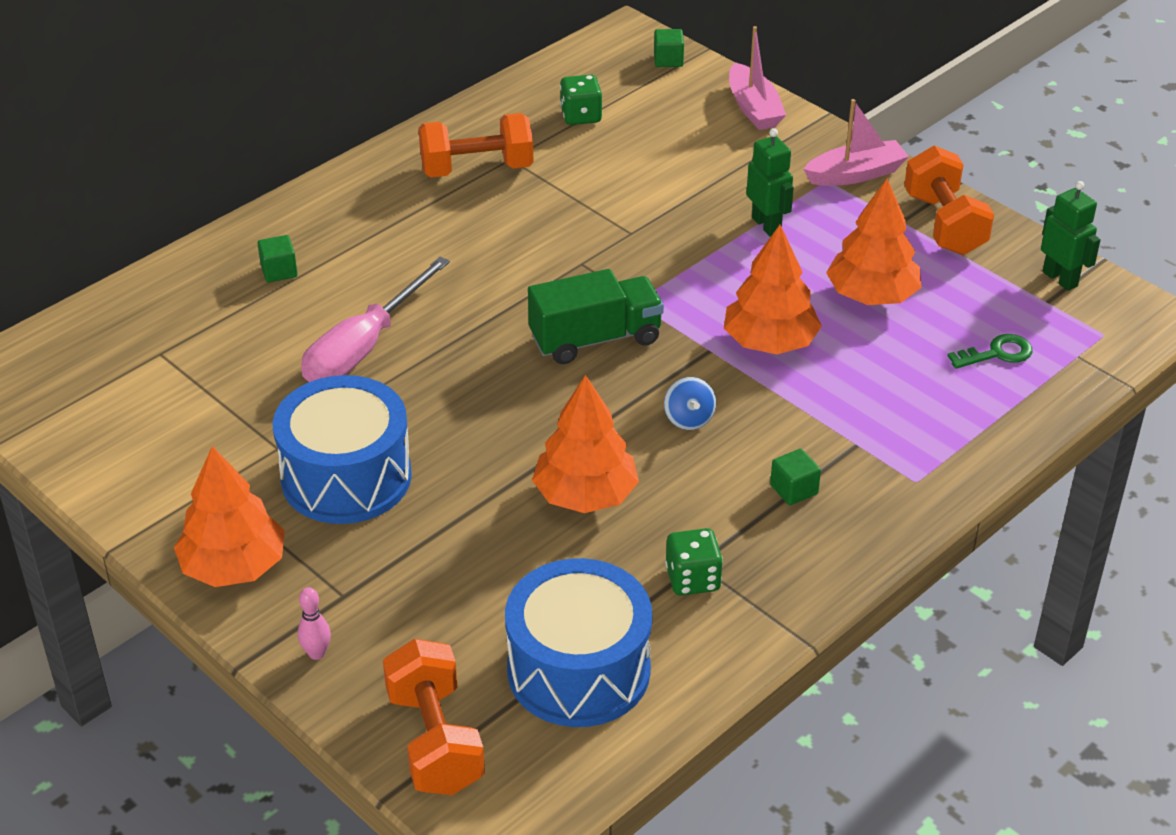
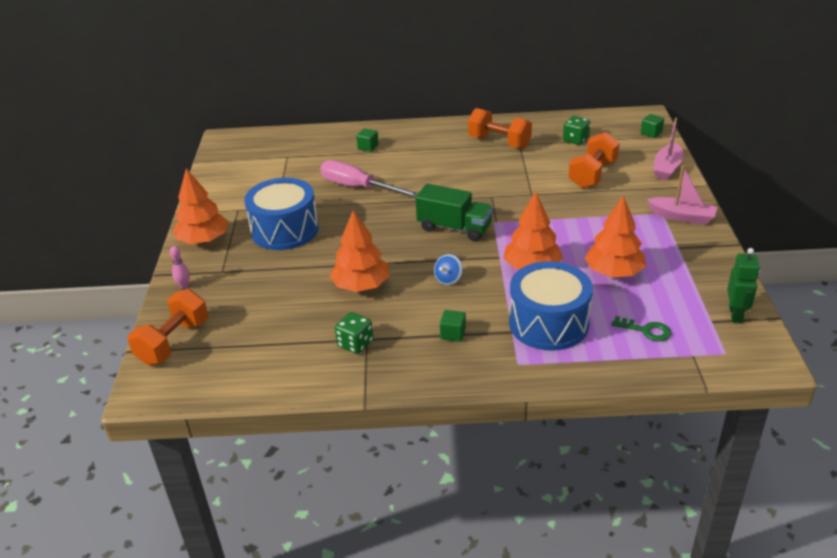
camera: 45 degrees right, 5 degrees down
pink screwdriver [301,257,450,382] -> pink screwdriver turned 45 degrees clockwise [320,160,418,197]
blue drum [505,558,652,727] -> blue drum moved to [509,261,593,351]
green robot [746,128,794,237] -> none
orange dumbbell [904,145,994,255] -> orange dumbbell moved to [568,132,620,188]

